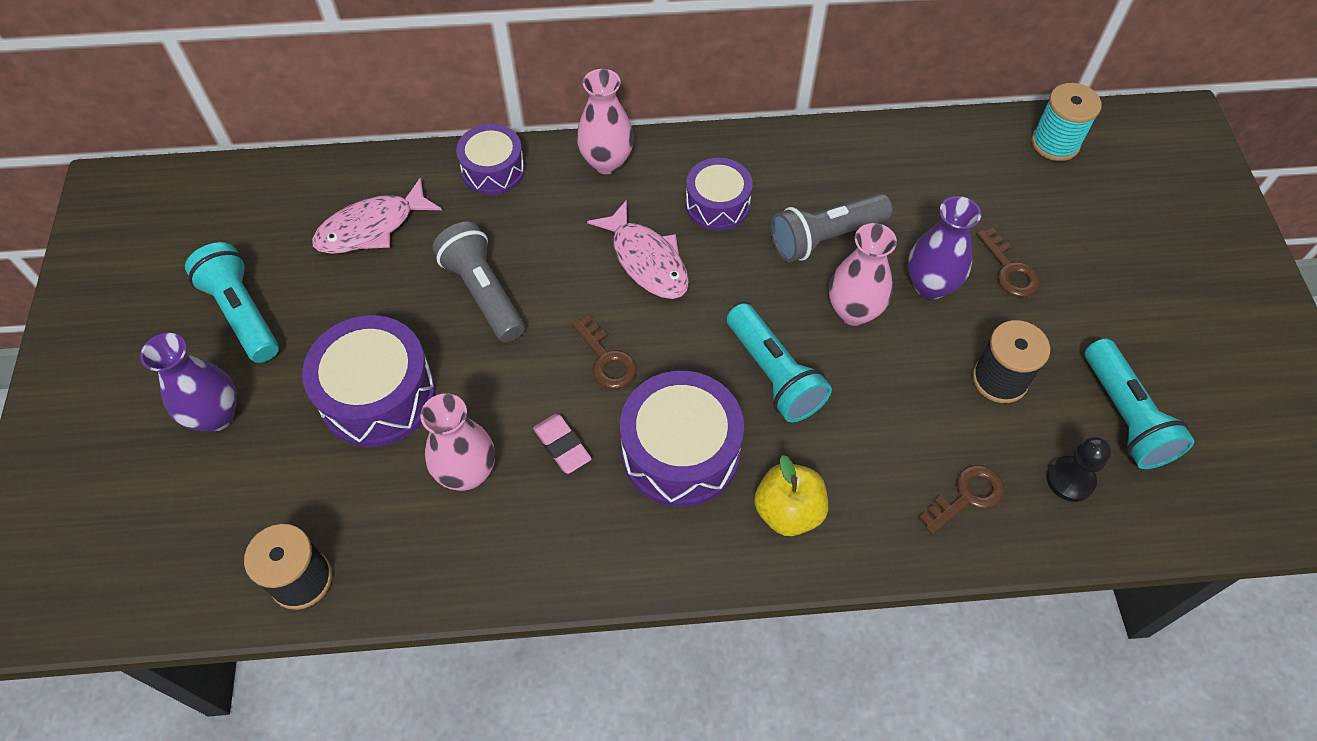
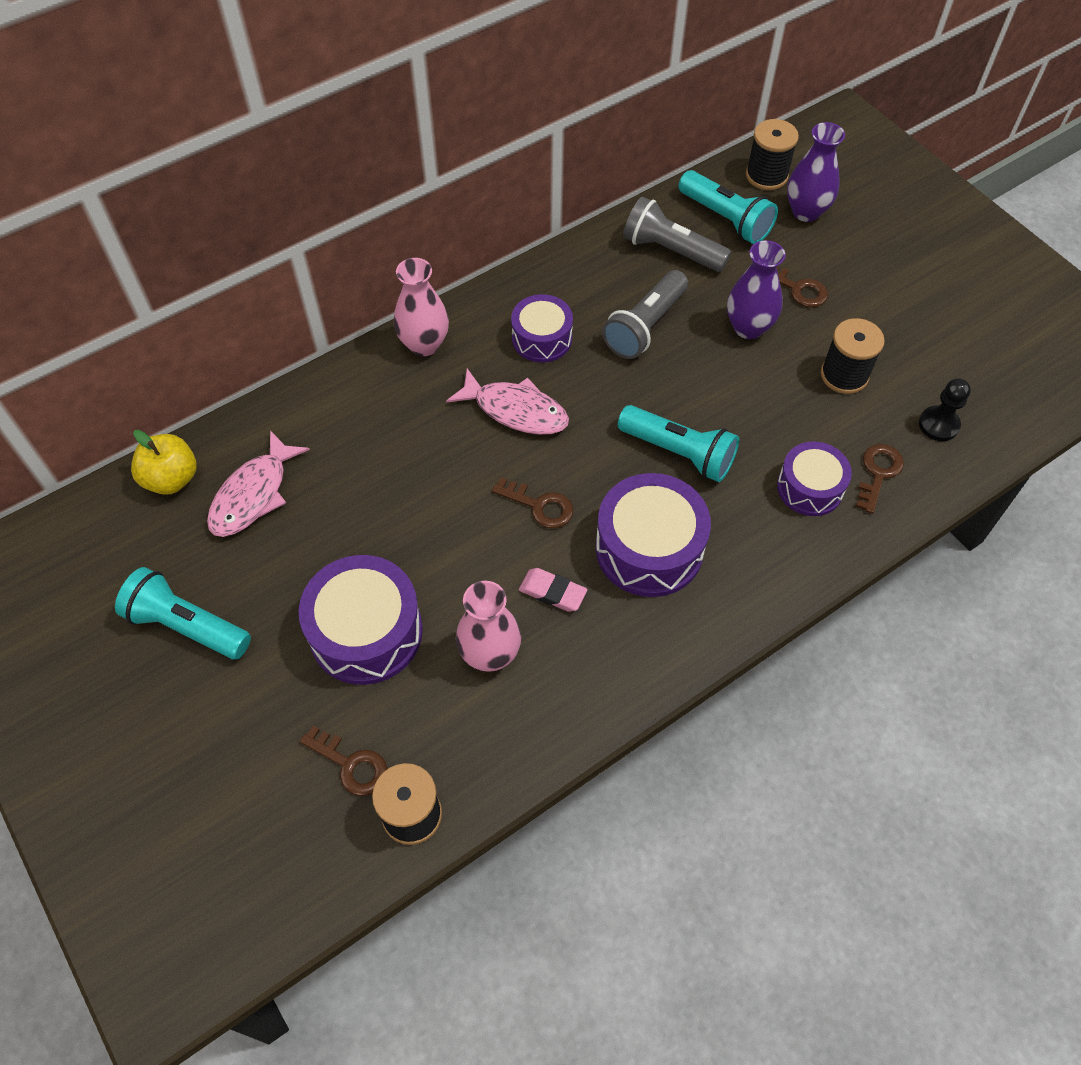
camera: 30 degrees left, 0 degrees up
purple vase [140,333,237,432] -> purple vase moved to [787,122,845,222]
grey flashlight [432,222,525,342] -> grey flashlight moved to [623,196,731,272]
purple drum [456,124,525,195] -> purple drum moved to [777,441,852,516]
yellow apple [754,455,828,536] -> yellow apple moved to [131,430,196,495]
pink vase [829,223,897,326] -> none
turquoise spool [1031,83,1102,161] -> black spool [746,119,799,190]
turquoise flashlight [1085,339,1194,469] -> turquoise flashlight moved to [678,170,778,244]
none -> brown key [300,726,388,796]

